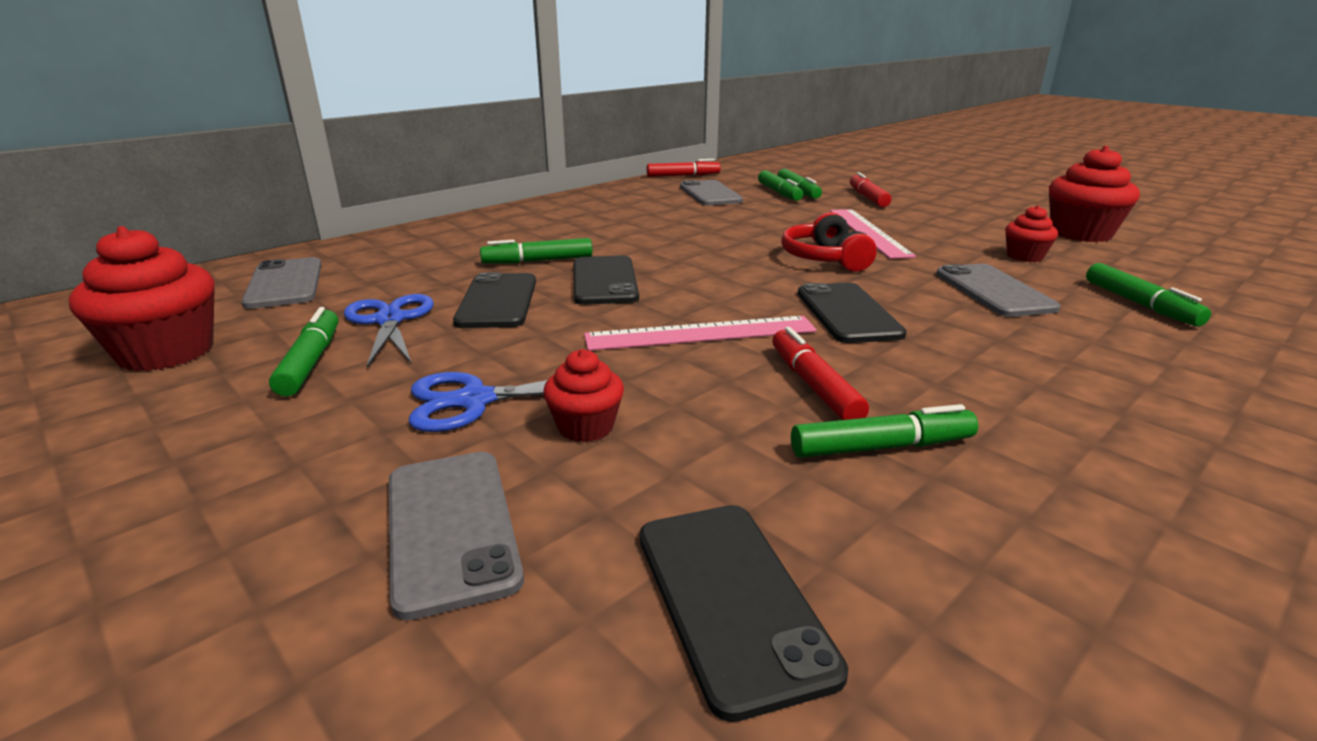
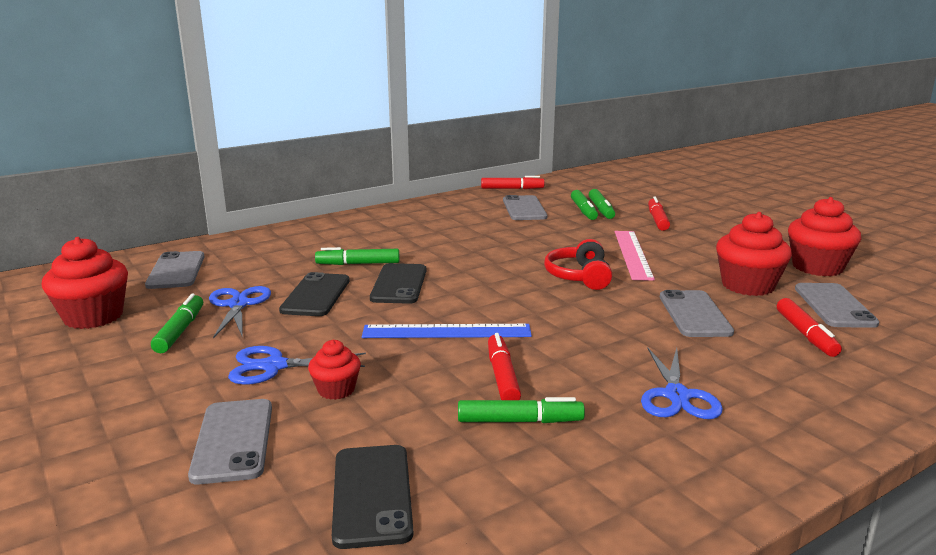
camera: 10 degrees right, 5 degrees down
pink ruler [584,316,817,351] -> blue ruler [362,324,532,338]
black phone [798,283,907,343] -> none
red cupcake [1005,205,1058,262] -> red cupcake [716,212,792,296], size x1.81
green marker [1086,263,1211,326] -> red marker [777,298,842,357]
none -> blue scissors [641,347,723,419]
none -> grey phone [795,283,879,328]

